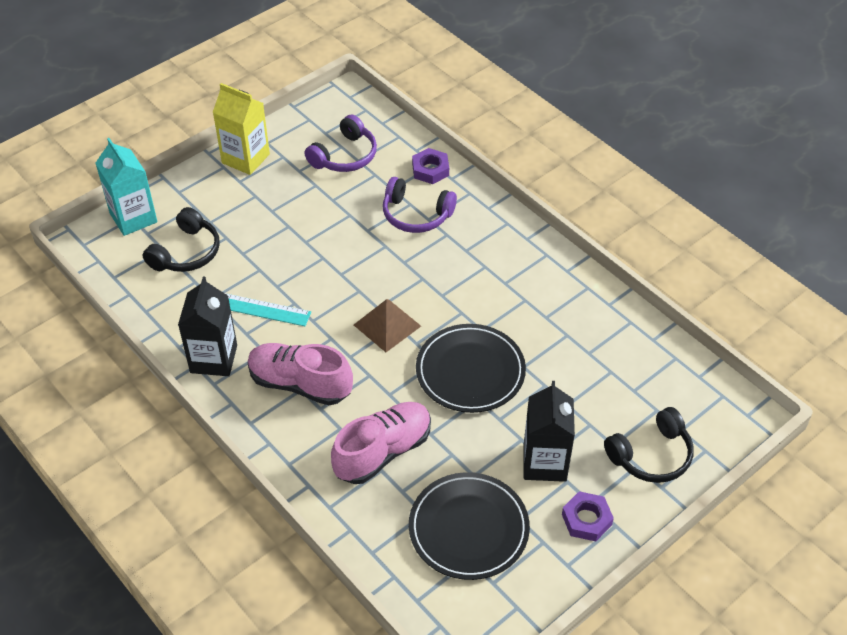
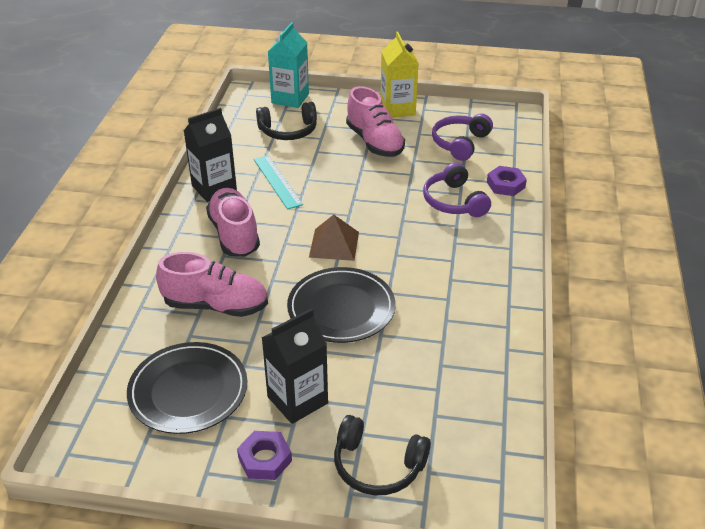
camera: 50 degrees right, 10 degrees down
purple headphones [305,114,377,172] -> purple headphones turned 120 degrees clockwise [432,114,493,161]
none -> pink shoe [346,86,405,157]

